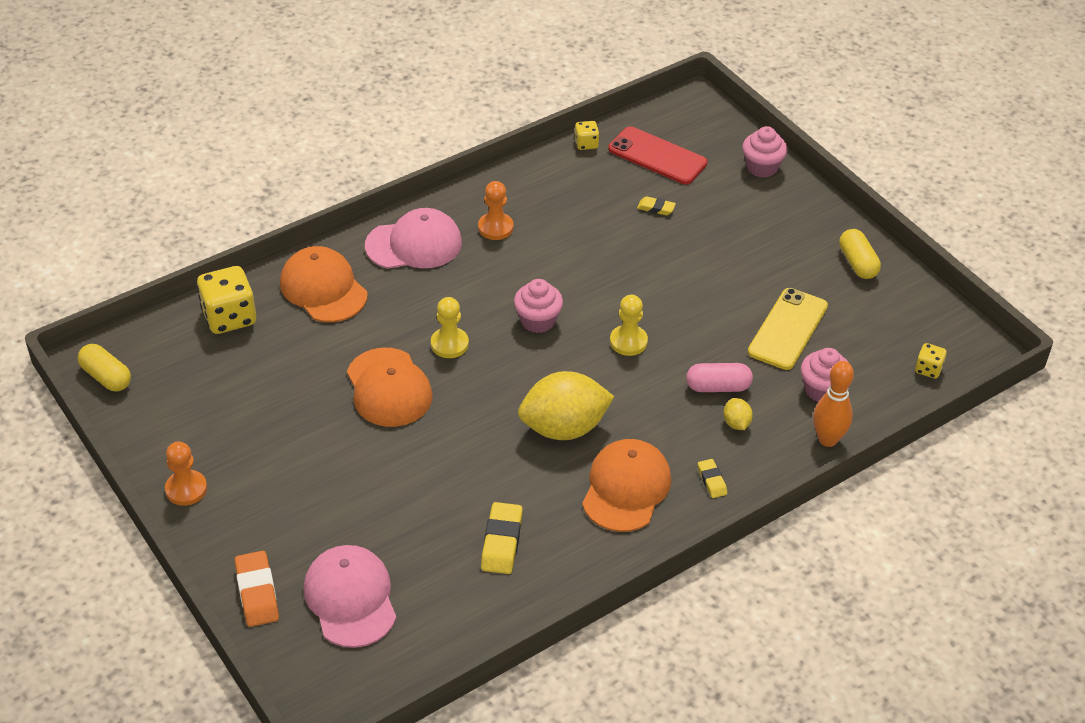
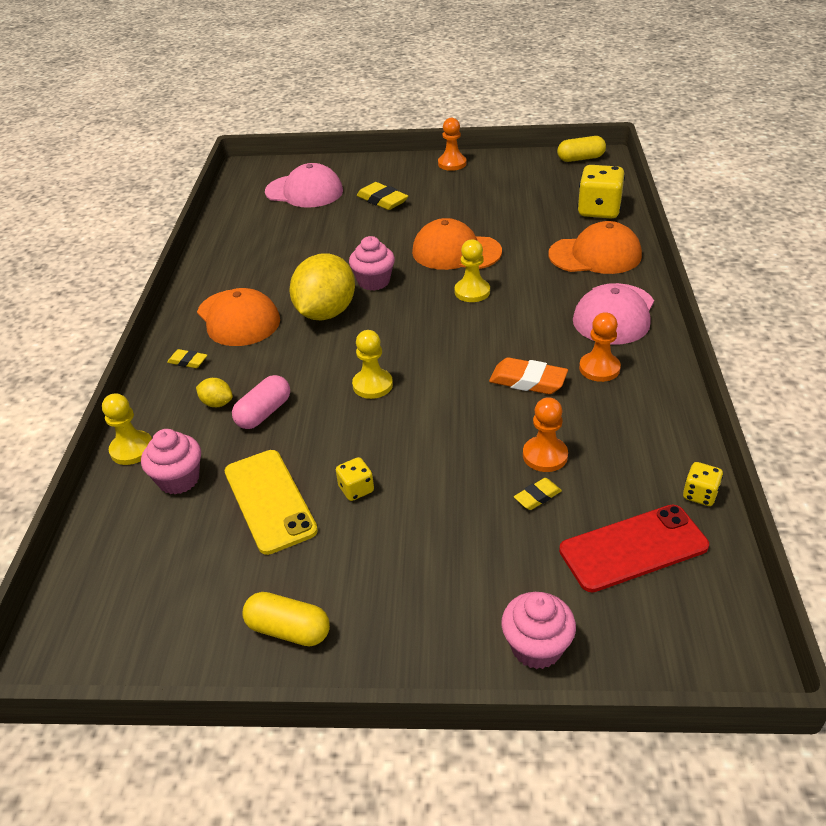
camera: 130 degrees right, 5 degrees down
orange eraser [235,551,279,627] -> orange eraser moved to [489,357,568,394]
yellow eraser [481,502,523,574] -> yellow eraser moved to [357,182,408,210]
pink cupcake [514,279,563,333] -> pink cupcake moved to [349,236,395,291]
orange bowling pin [813,361,854,447] -> yellow pawn [102,393,152,465]
yellow dice [915,343,947,379] -> yellow dice moved to [336,457,374,501]
none -> orange pawn [523,397,568,472]

